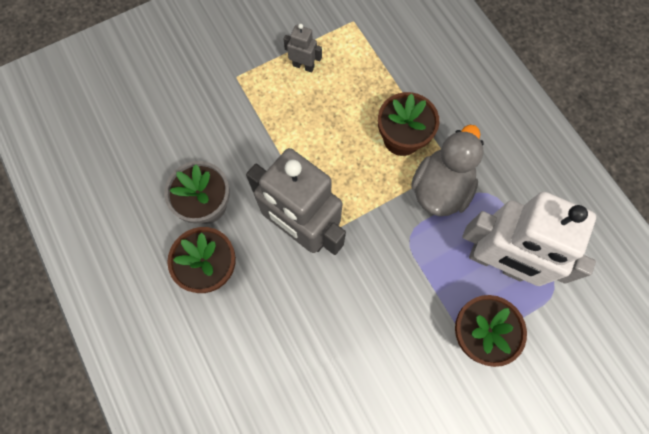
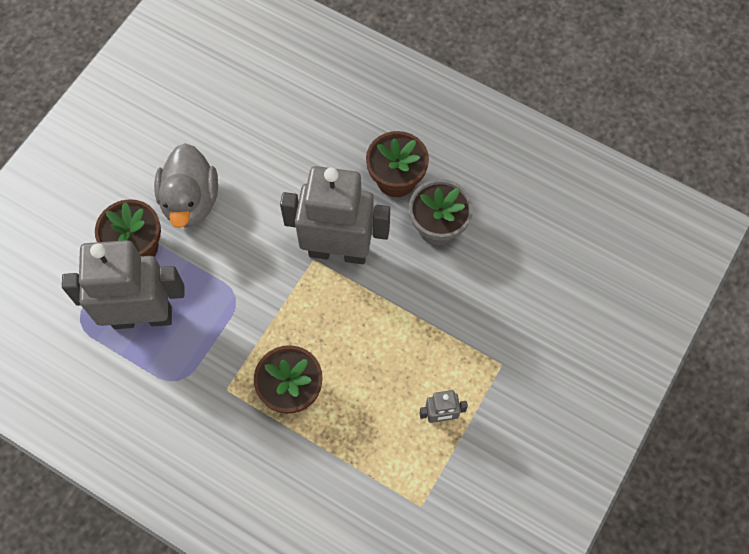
camera: 150 degrees right, 5 degrees down
grey duck [411,125,484,216] -> grey duck moved to [154,143,218,228]
white robot [462,192,596,286] -> grey robot [62,240,184,329]

